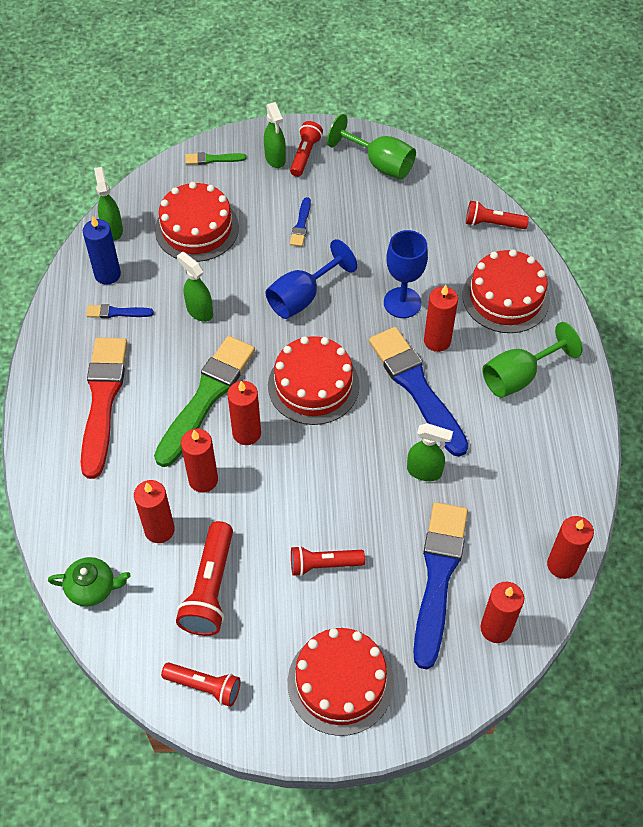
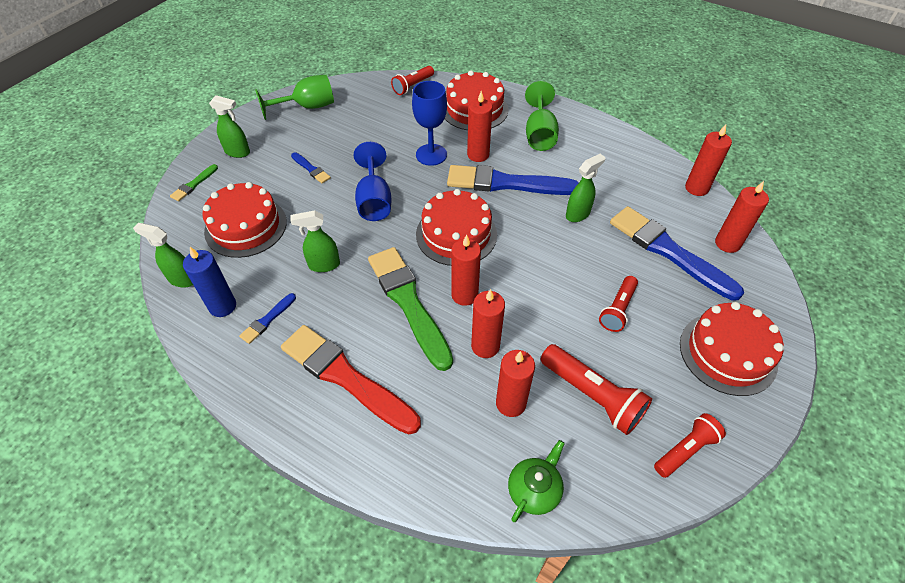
camera: 55 degrees left, 5 degrees down
red flashlight [290,121,323,177] -> none

